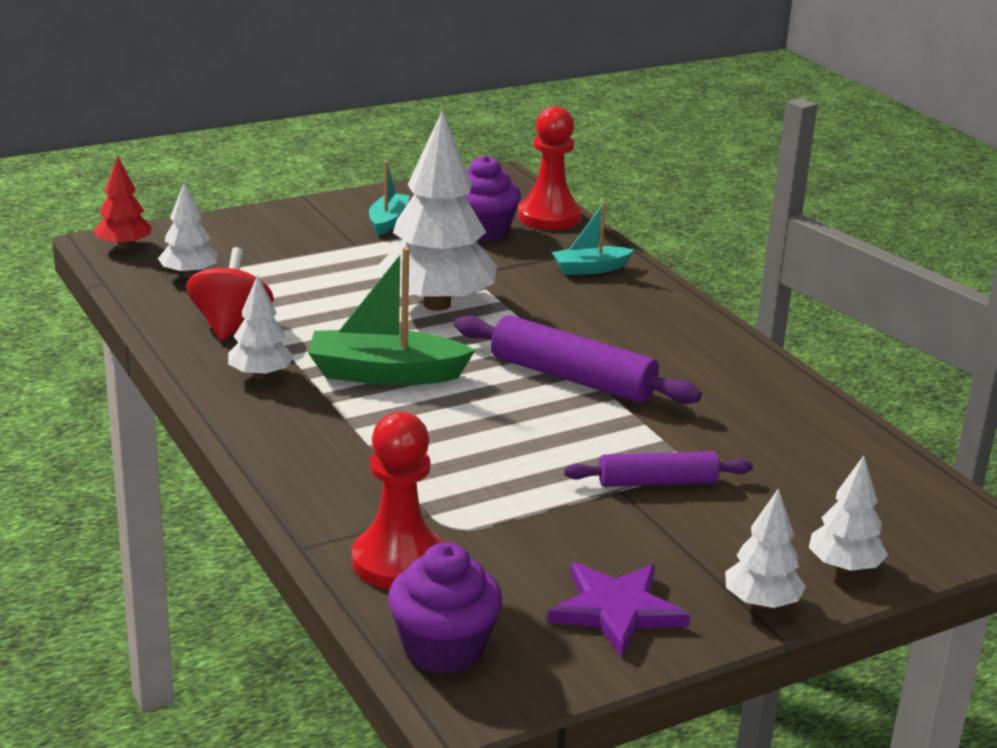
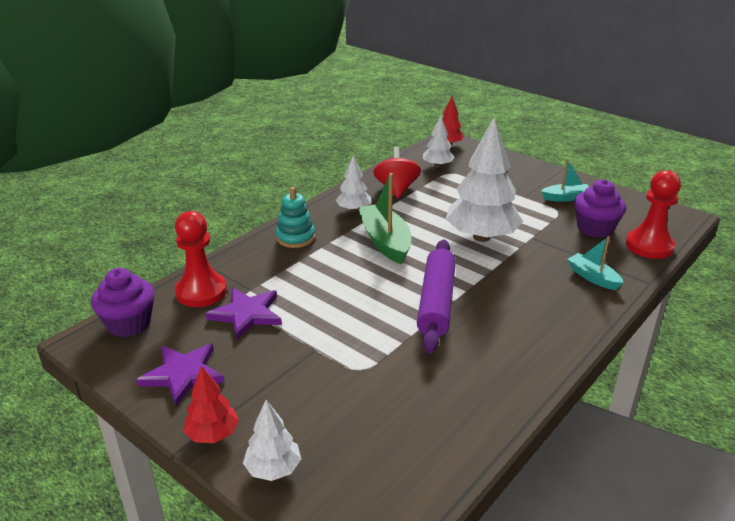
camera: 70 degrees right, 5 degrees up
red spinning top [186,247,274,341] -> red spinning top turned 75 degrees counterclockwise [373,146,421,198]
purple rolling pin [564,451,753,487] -> none
white tree [725,488,806,609] -> red tree [184,366,239,443]
none -> purple star [205,288,282,340]
none -> turquoise stacking toy [276,187,315,248]

